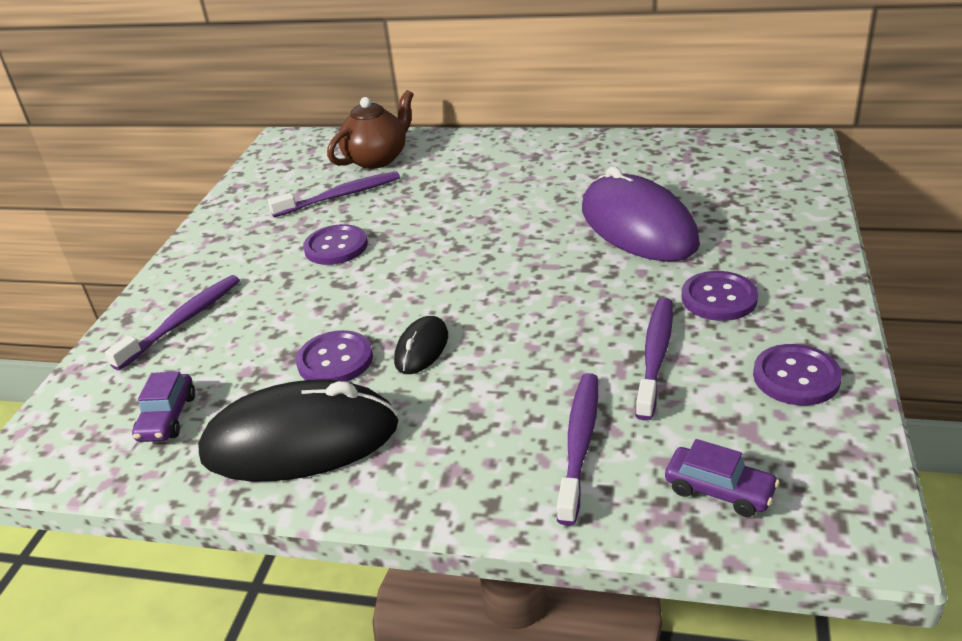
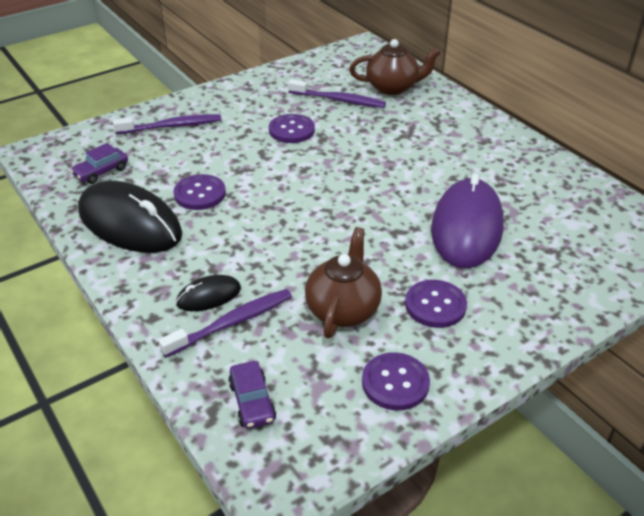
camera: 40 degrees right, 5 degrees up
black mouse [394,316,448,374] -> black mouse moved to [176,275,241,311]
purple toothbrush [635,298,673,421] -> brown teapot [305,227,382,338]

